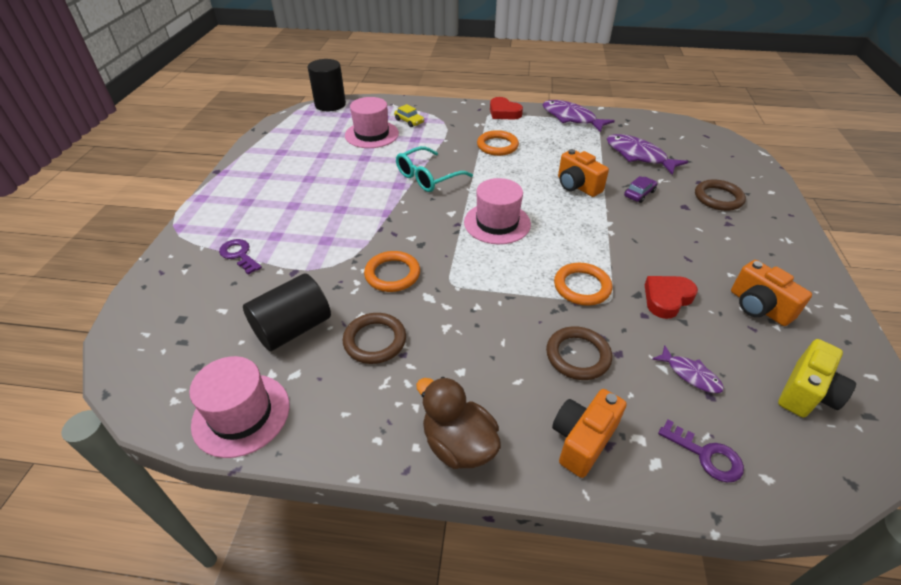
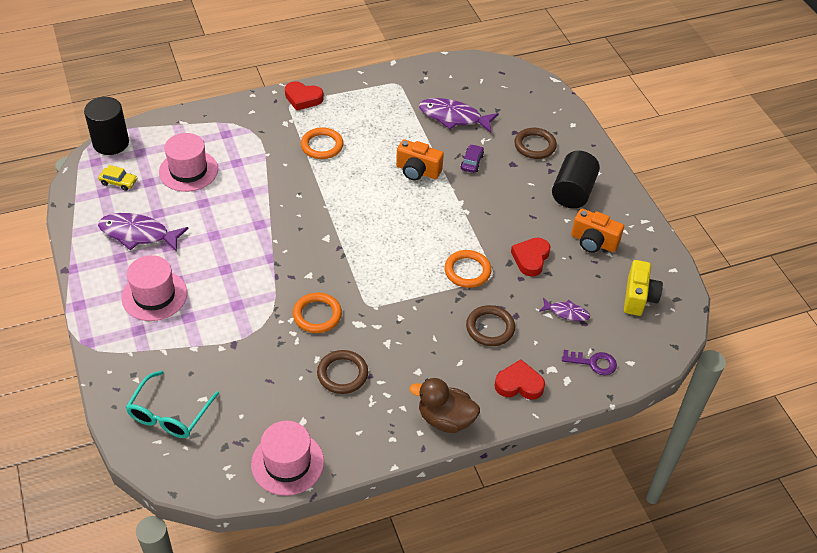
camera: 30 degrees left, 5 degrees up
purple key [219,239,262,275] -> none
black cylinder [243,274,331,351] -> black cylinder moved to [552,151,600,209]
yellow car [394,104,424,127] -> yellow car moved to [98,165,137,191]
turquoise glasses [396,146,473,192] -> turquoise glasses moved to [126,371,219,438]
pink hat [464,178,531,244] -> pink hat moved to [121,255,187,321]
purple fish [542,100,615,133] -> purple fish moved to [98,213,189,252]
orange camera [552,389,627,478] -> red heart [495,359,545,400]

